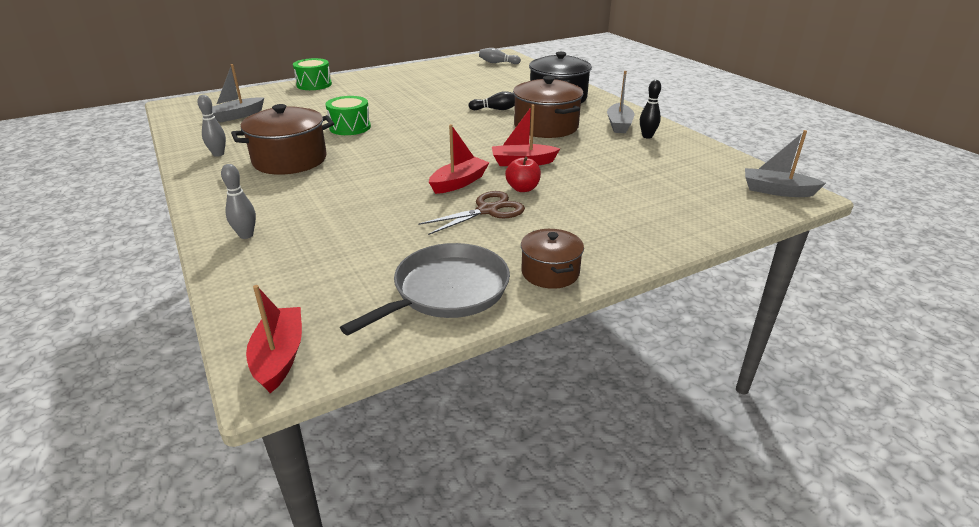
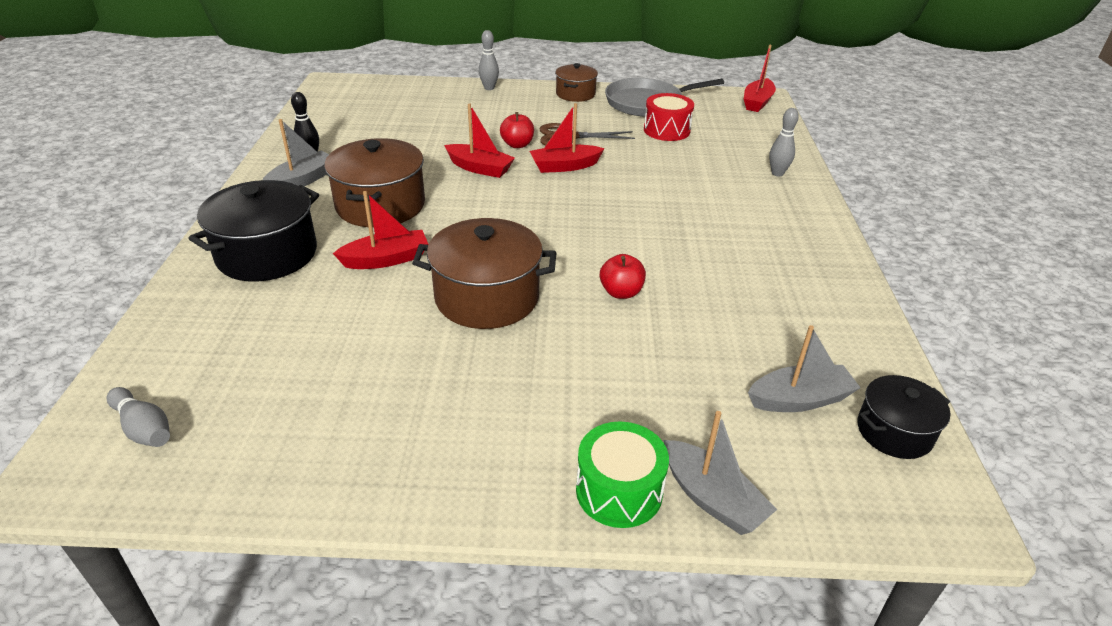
camera: 150 degrees left, 5 degrees up
grey bowling pin [197,95,226,157] -> grey bowling pin moved to [479,30,499,90]
brown pot [231,104,334,175] -> brown pot moved to [412,218,556,329]
green drum [326,96,371,135] -> red apple [600,254,646,299]
black bowling pin [468,91,515,110] -> red boat [333,191,428,269]
grey boat [745,130,826,197] -> grey boat moved to [664,411,777,535]
none -> red drum [644,93,694,141]
none -> black pot [857,375,951,459]

